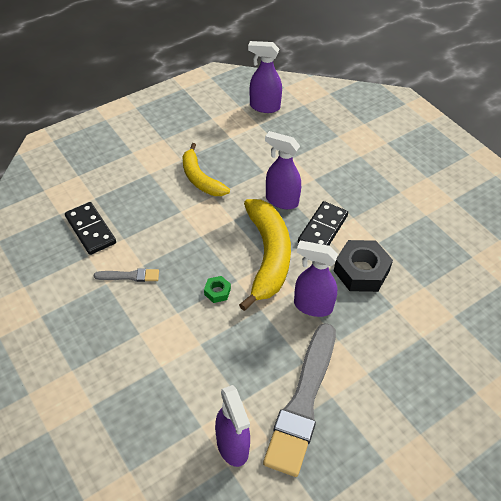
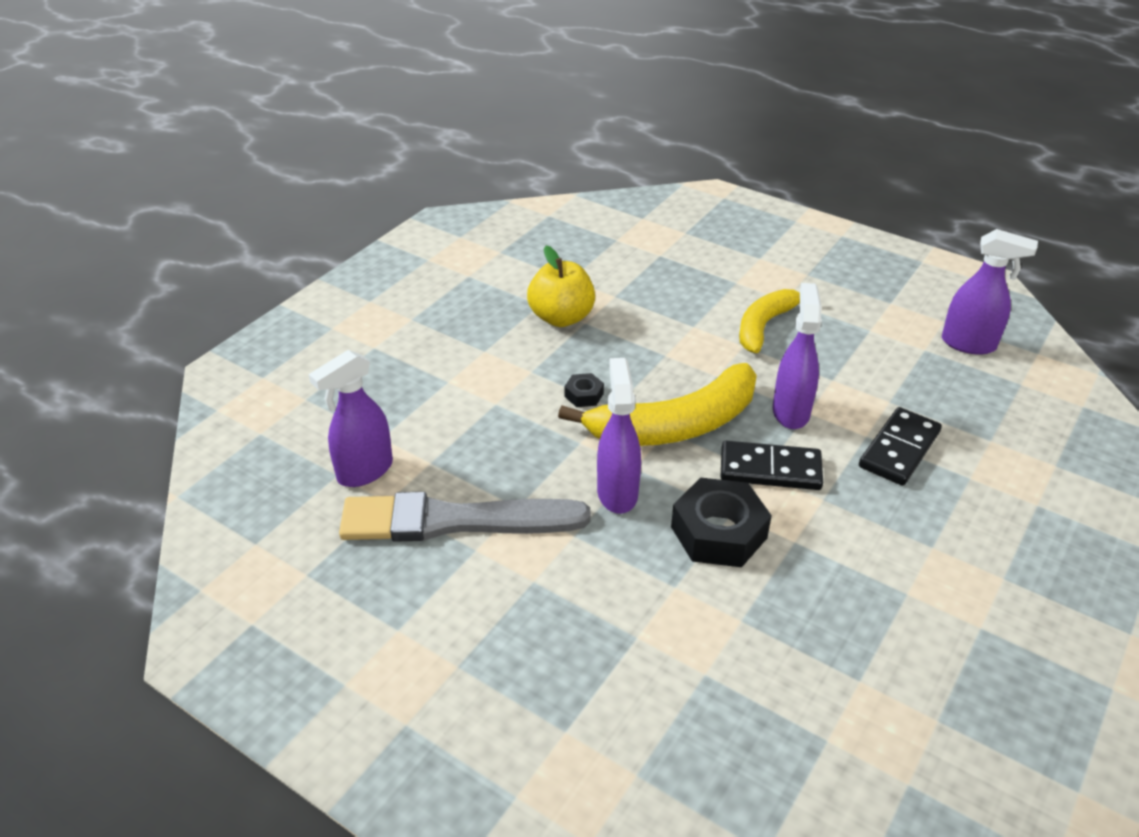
camera: 70 degrees right, 10 degrees down
black domino [65,202,116,255] -> black domino moved to [859,407,942,486]
grey brush [94,268,159,282] -> yellow apple [527,246,595,327]
green nut [204,276,231,303] -> black nut [564,373,604,407]
purple spray bottle [248,41,282,113] -> purple spray bottle turned 120 degrees clockwise [942,229,1038,355]

